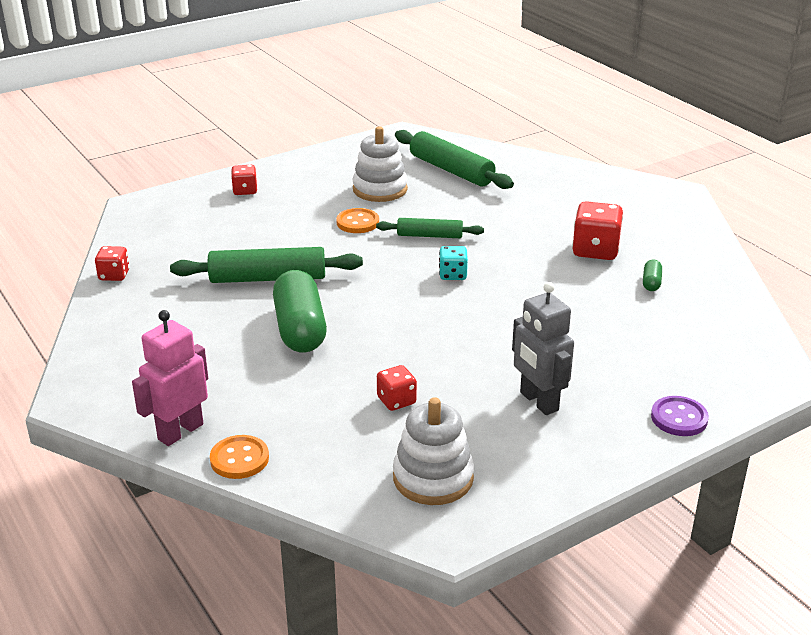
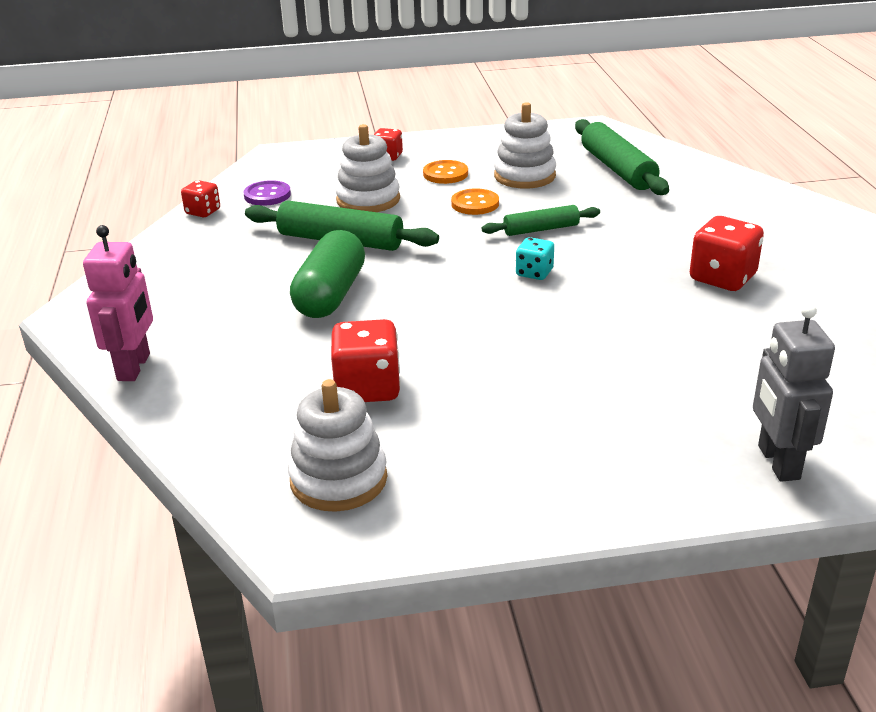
camera: 25 degrees right, 0 degrees up
pink robot [132,310,208,446] -> pink robot turned 120 degrees clockwise [83,225,153,381]
orange button [210,435,269,479] -> orange button moved to [423,160,468,184]
green rolling pin [376,218,484,238] -> green rolling pin turned 45 degrees counterclockwise [482,205,600,236]
red dice [377,365,417,411] -> red dice [331,319,401,402], size x1.69
grey robot [512,282,574,415] -> grey robot moved to [753,304,835,482]
green capsule [643,260,662,291] -> none
purple button [651,396,709,436] -> purple button moved to [244,180,291,206]
none -> white stacking toy [335,124,400,212]

